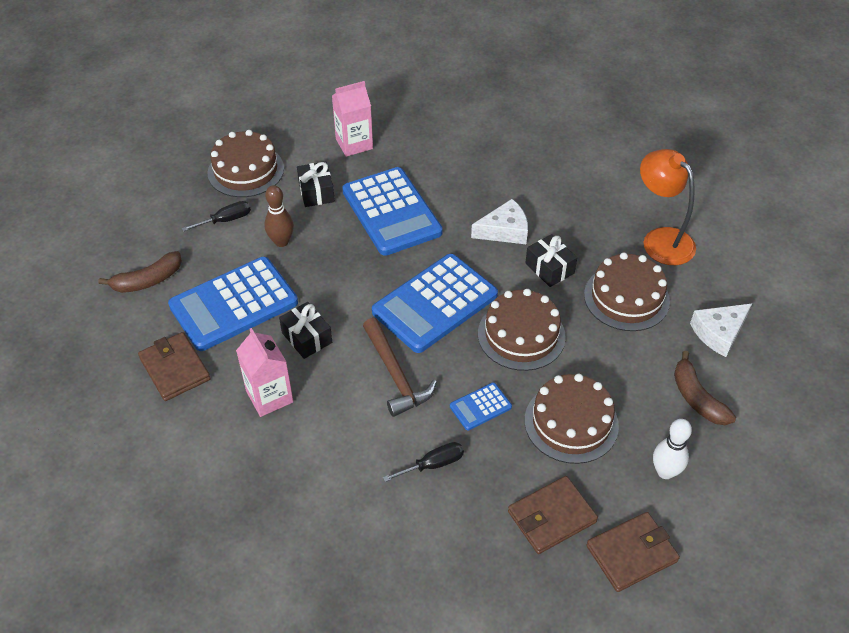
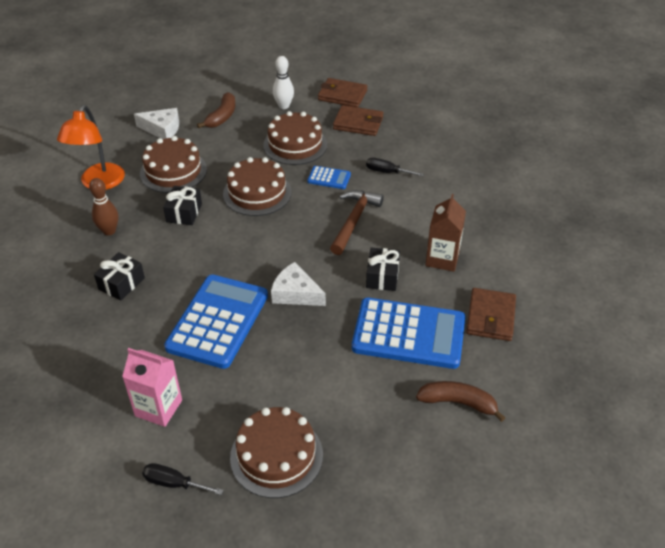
camera: 135 degrees left, 5 degrees down
black screwdriver [182,201,251,232] -> black screwdriver moved to [142,463,224,495]
pink carton [236,328,294,417] -> brown carton [425,194,466,272]
brown bowling pin [264,185,294,247] -> brown bowling pin moved to [89,178,119,236]
black gift [297,161,335,207] -> black gift moved to [94,252,145,301]
blue calculator [372,254,498,353] -> none
white cheese [471,199,528,244] -> white cheese moved to [271,262,326,306]

